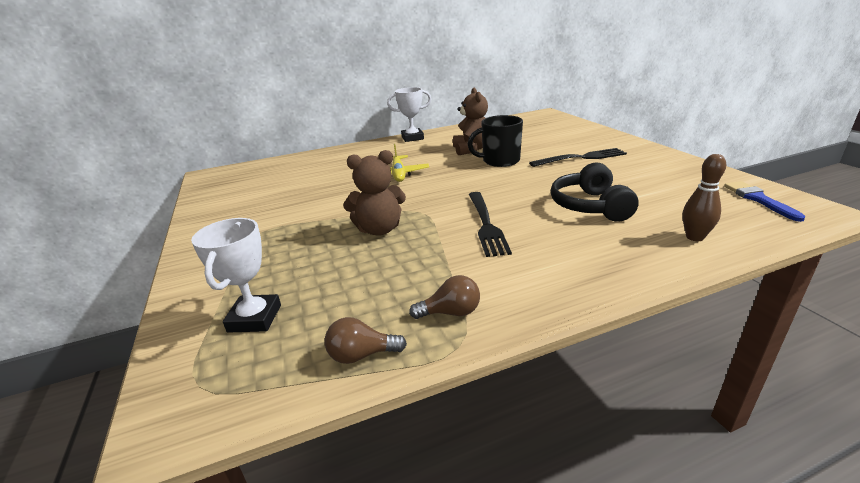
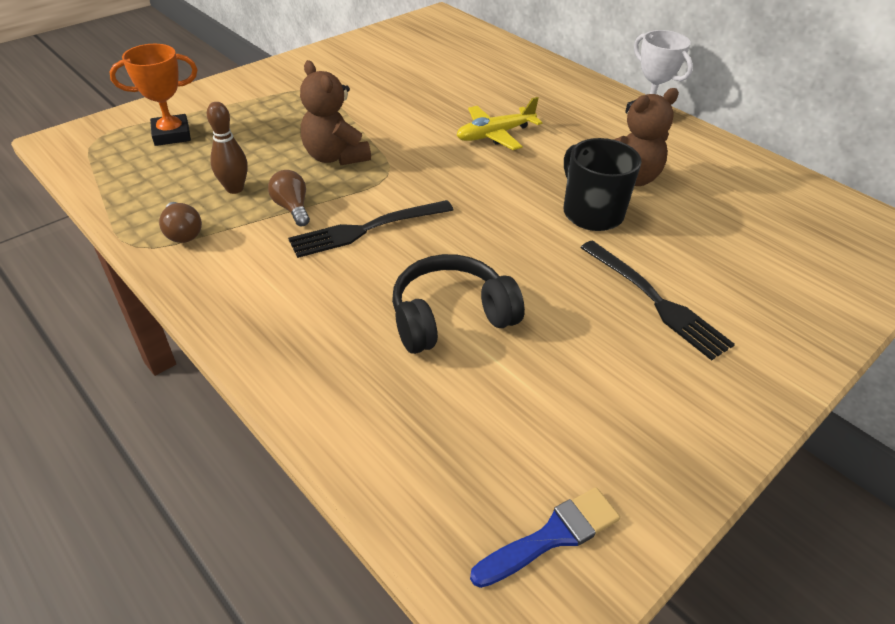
camera: 65 degrees right, 15 degrees up
white trophy [191,218,281,333] -> orange trophy [110,44,197,146]
brown light bulb [325,317,407,364] -> brown light bulb moved to [268,170,310,226]
brown bowling pin [682,154,726,241] -> brown bowling pin moved to [207,102,248,194]

